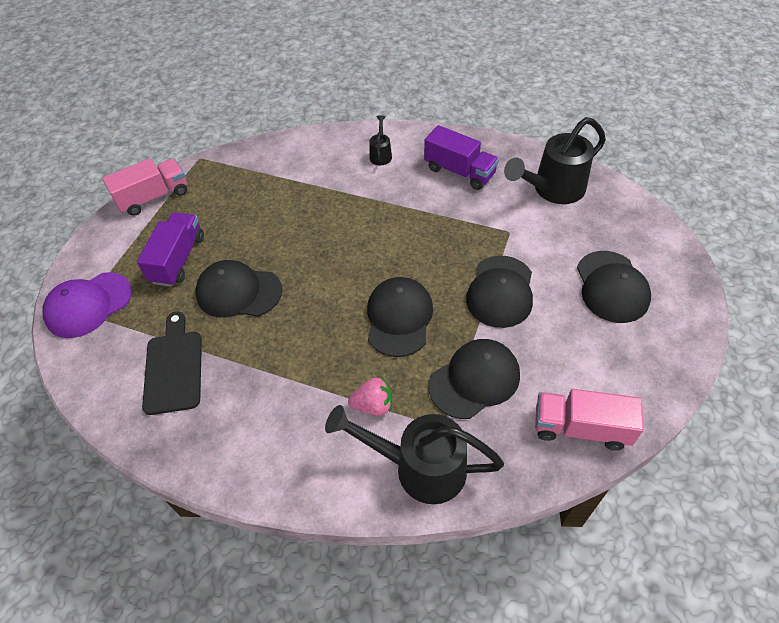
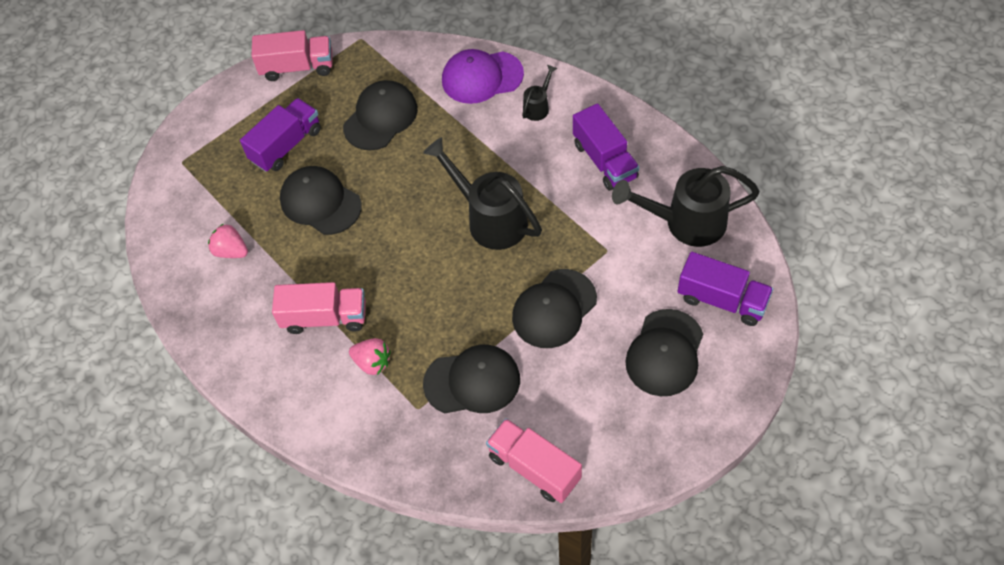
camera: 30 degrees right, 5 degrees up
purple cap [42,272,132,338] -> purple cap moved to [442,49,524,104]
black cutting board [142,311,202,415] -> pink strawberry [208,224,248,258]
black watering can [325,405,504,504] -> black watering can moved to [423,137,542,250]
black cap [367,277,433,357] -> black cap moved to [343,80,418,150]
none -> pink truck [272,282,366,334]
none -> purple truck [677,252,773,326]

